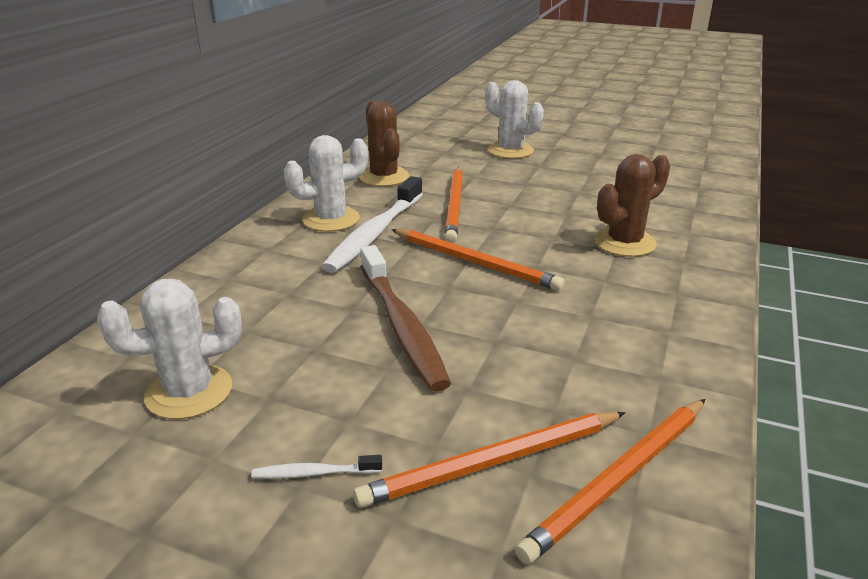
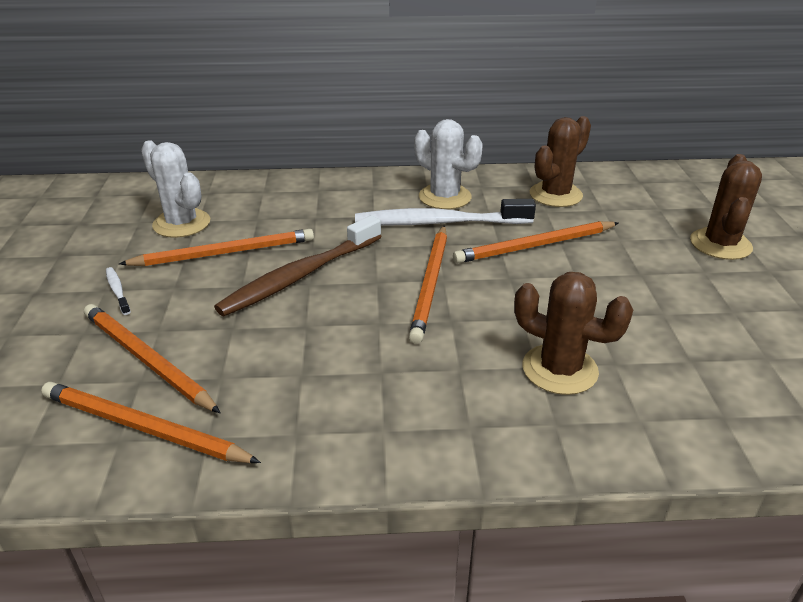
camera: 65 degrees right, 5 degrees up
white cactus [485,80,544,159] -> brown cactus [690,154,762,260]
none -> orange pencil [119,229,314,266]

